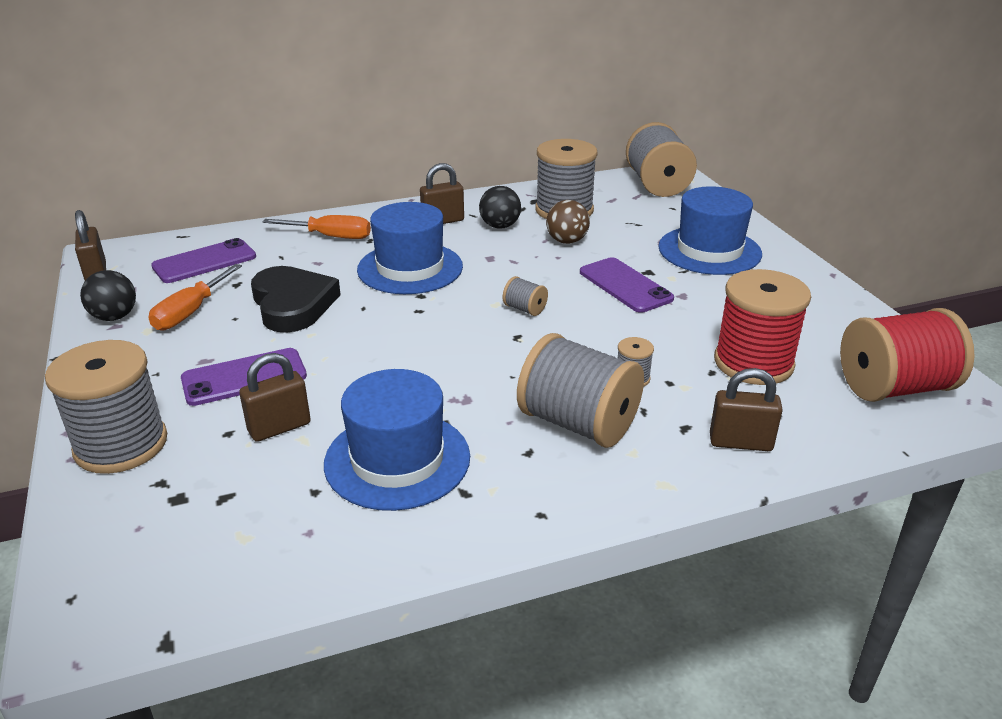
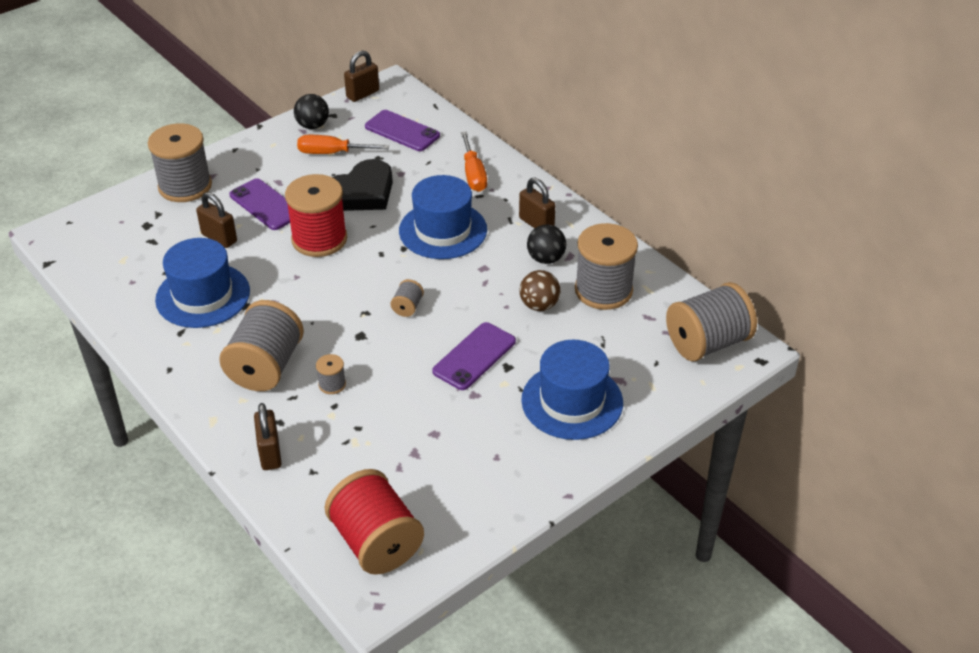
camera: 70 degrees right, 10 degrees up
red spool [714,269,811,385] -> red spool moved to [285,174,347,257]

